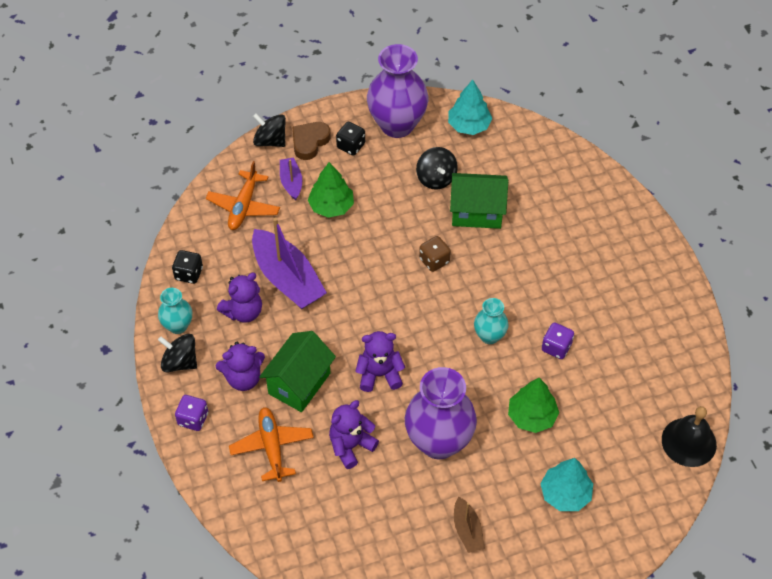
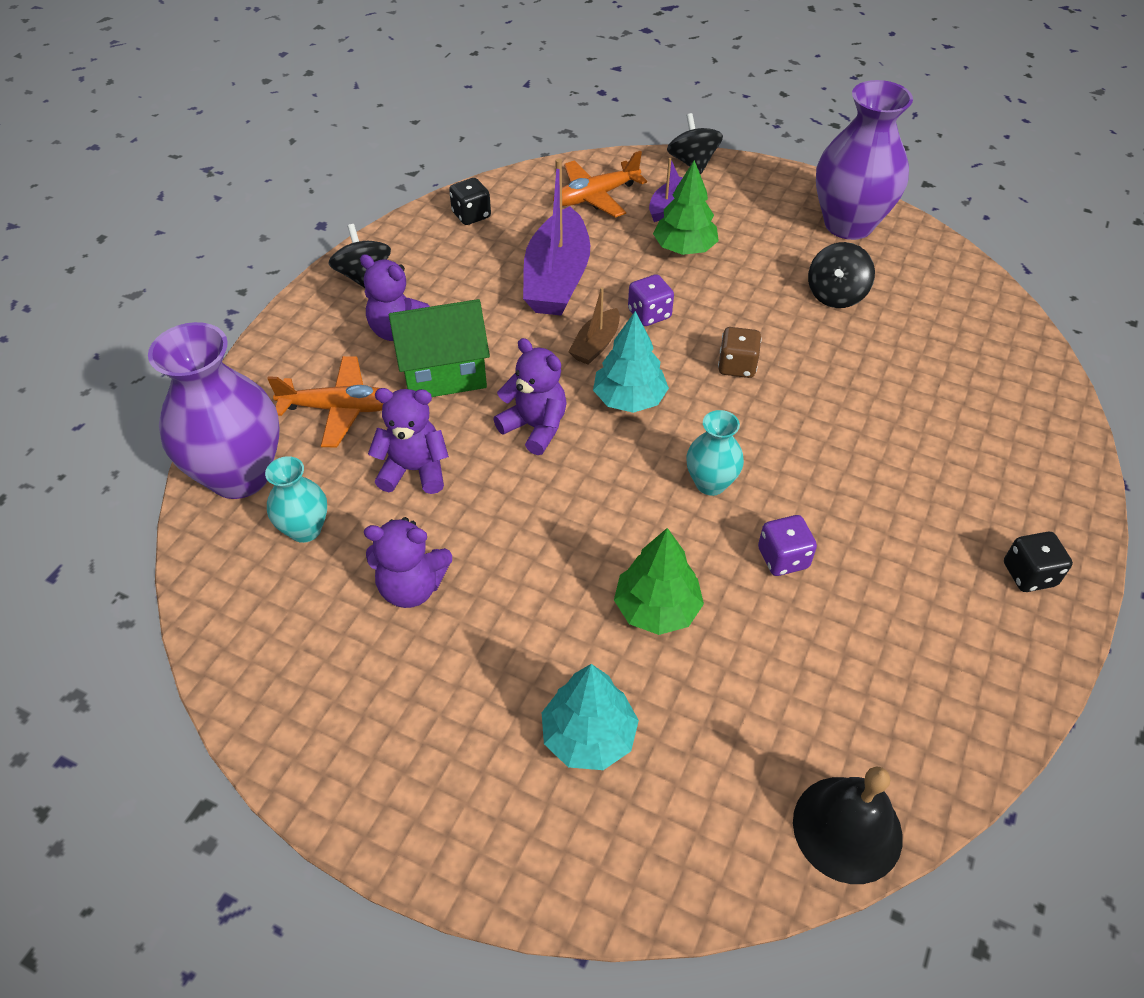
camera: 45 degrees right, 5 degrees down
turquoise vase [158,288,192,334] -> turquoise vase moved to [265,456,327,543]
purple dice [175,395,208,431] -> purple dice moved to [628,274,674,326]
purple teddy bear [217,273,262,323] -> purple teddy bear moved to [364,517,452,608]
orange plane [229,407,314,482] -> orange plane turned 60 degrees clockwise [267,356,384,447]
brown heart [292,122,331,160] -> none
black dice [336,122,365,156] -> black dice moved to [1004,532,1073,592]
purple vase [405,367,477,459] -> purple vase moved to [148,322,279,499]
turquoise tree [448,80,492,135] -> turquoise tree moved to [593,311,669,413]
green house [450,173,508,229] -> none
brown boat [454,497,485,553] -> brown boat moved to [568,287,620,365]

